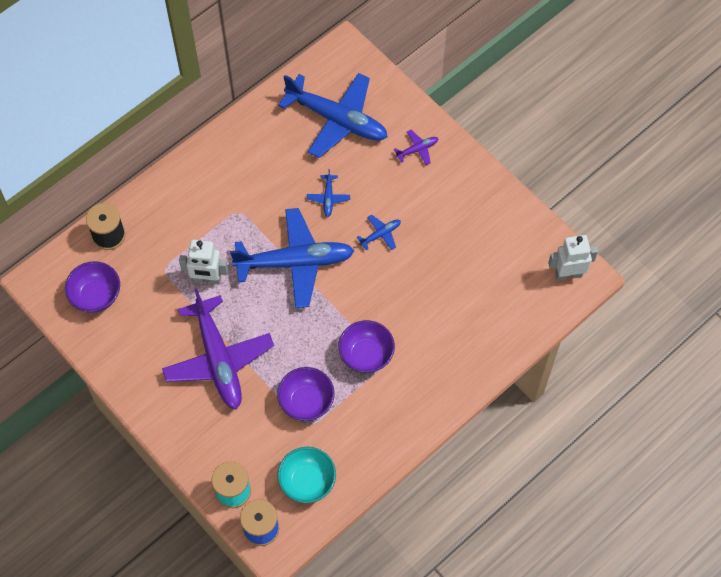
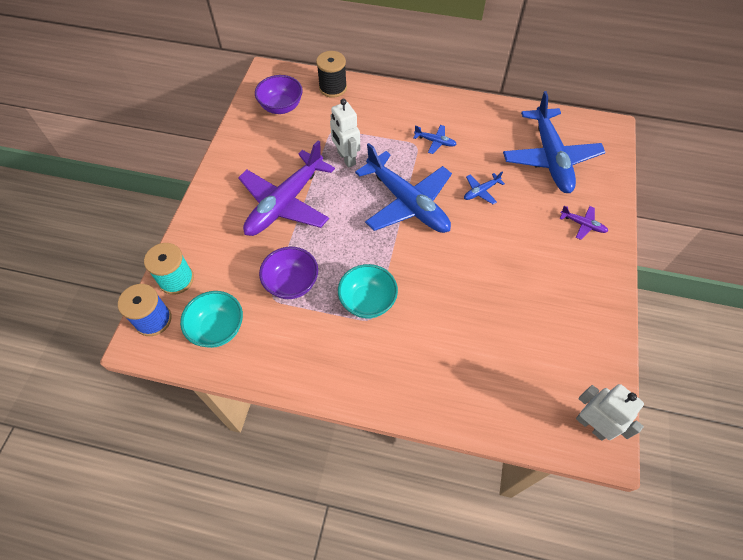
camera: 55 degrees right, 5 degrees down
purple bowl [338,320,395,373] -> turquoise bowl [338,264,398,318]
blue plane [357,215,401,250] -> blue plane moved to [414,125,457,154]

